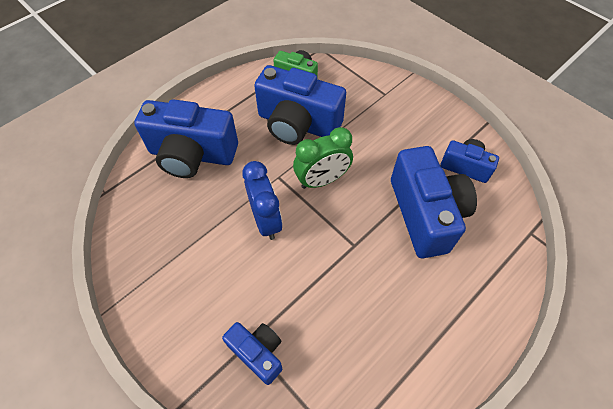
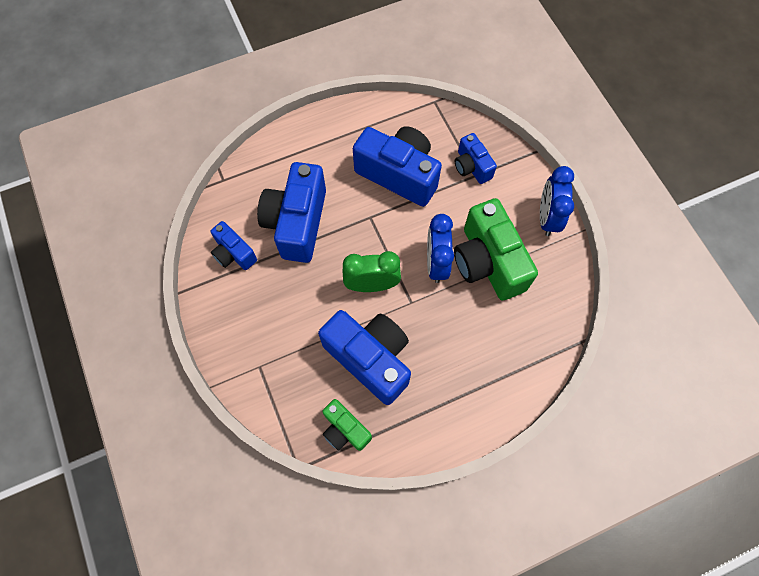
camera: 160 degrees left, 10 degrees up
blue camera [134,99,238,178] -> blue camera moved to [353,126,442,207]
none -> green camera [454,198,538,301]
none -> blue clock [540,166,574,236]

